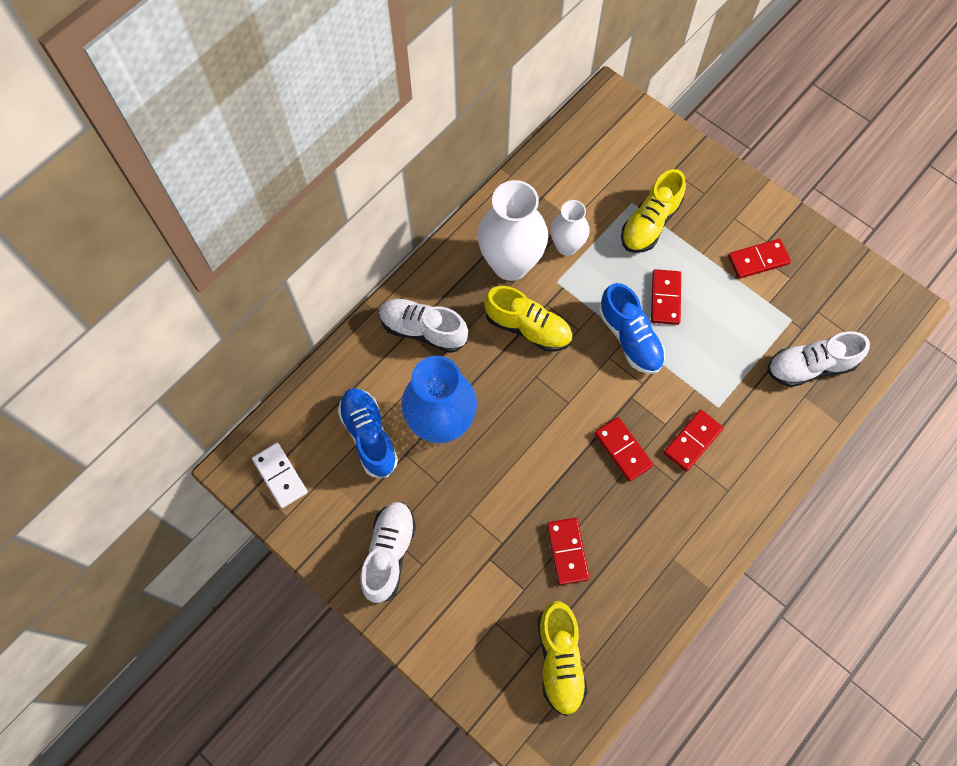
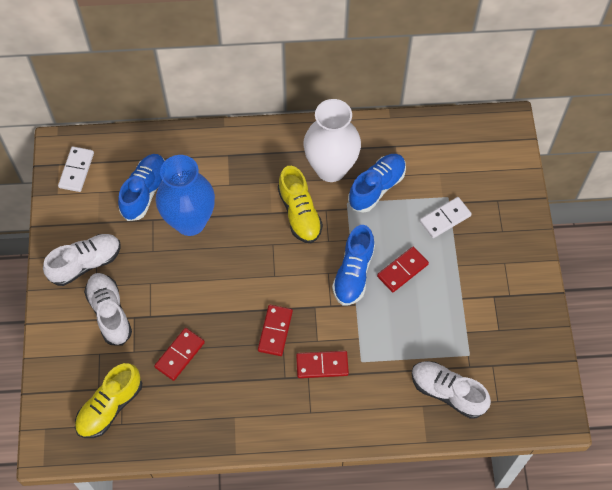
camera: 45 degrees right, 5 degrees down
white shoe [379,299,468,353] -> white shoe moved to [84,273,132,346]
white vase [551,200,590,256] -> blue shoe [348,154,406,213]
yellow shoe [621,169,686,253] -> white domino [420,197,472,238]
red domino [728,239,791,279] -> none

